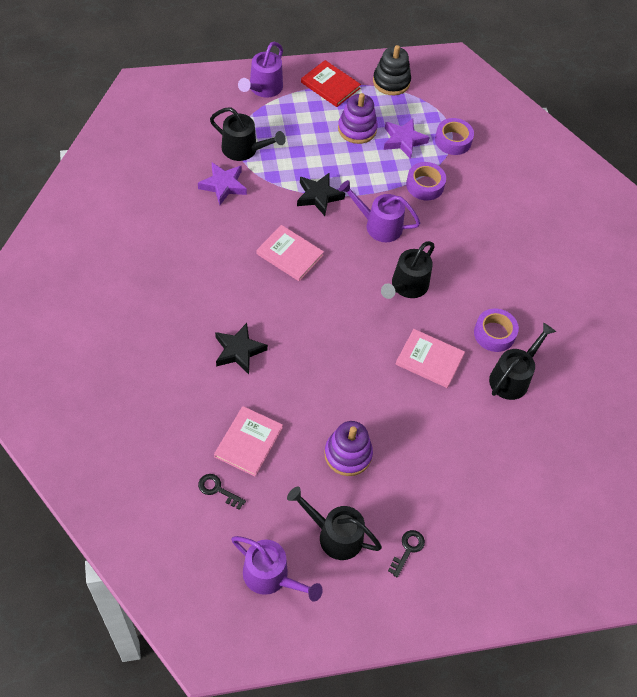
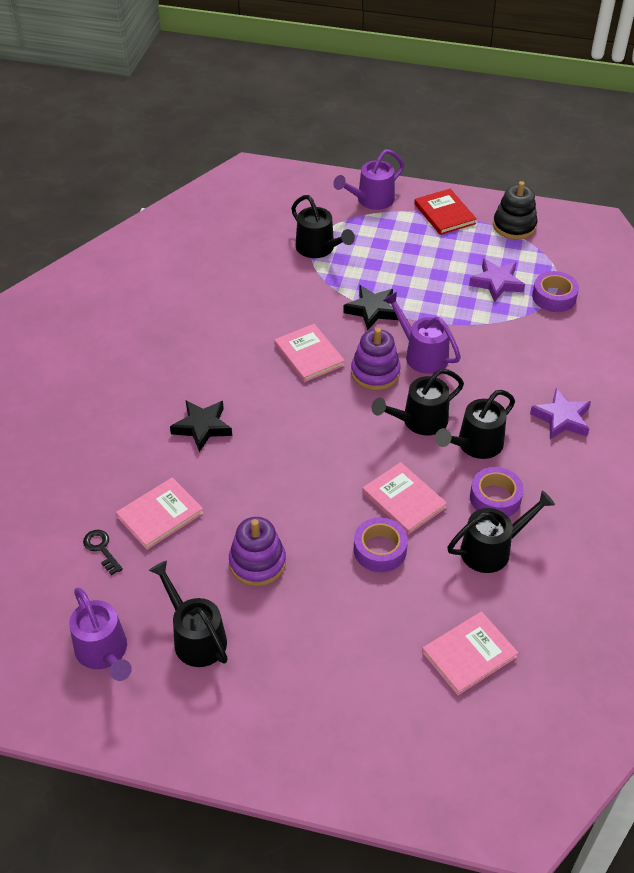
camera: 30 degrees right, 10 degrees down
purple star [198,162,247,205] -> purple star moved to [530,388,591,440]
purple stacking toy [338,93,378,144] -> purple stacking toy moved to [351,328,401,390]
black key [388,530,425,577] -> none
purple tape [406,162,446,201] -> purple tape moved to [354,517,408,572]
none -> pink book [422,611,518,695]
none -> black watering can [435,390,515,459]

